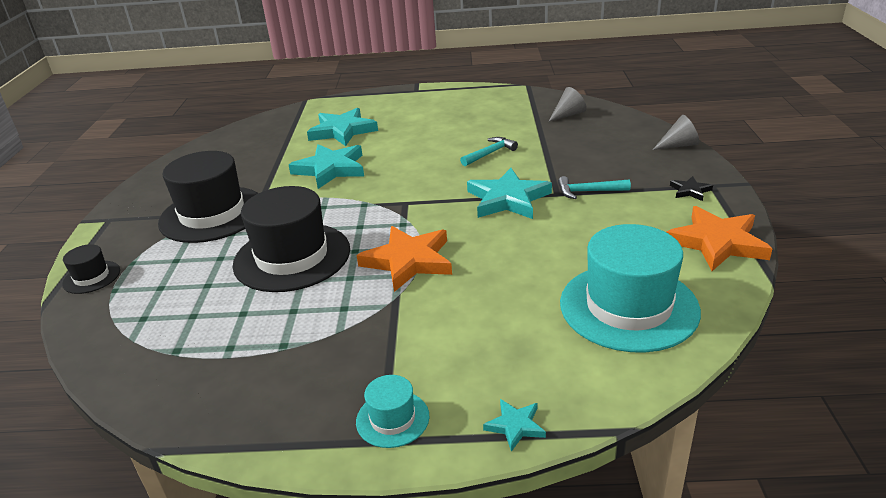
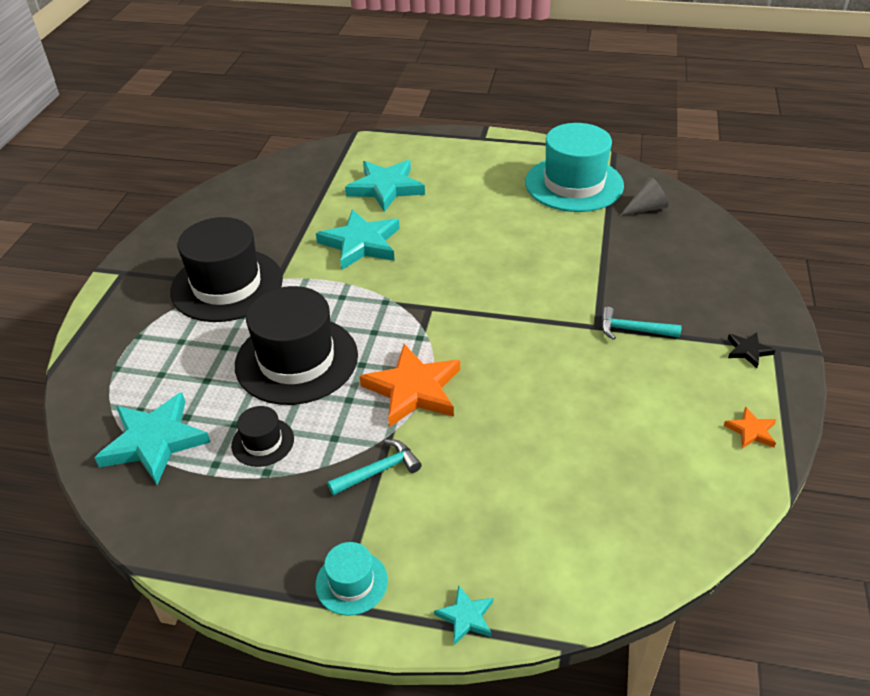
camera: 10 degrees right, 10 degrees up
black hat [62,244,120,294] -> black hat moved to [231,406,294,467]
turquoise hammer [460,137,518,166] -> turquoise hammer moved to [327,439,422,496]
turquoise star [467,168,552,219] -> turquoise star moved to [94,392,210,485]
turquoise hat [560,224,701,352] -> turquoise hat moved to [525,123,624,212]
grey cone [653,115,699,150] -> none
orange star [666,206,773,271] -> orange star [724,406,776,448], size x0.47

